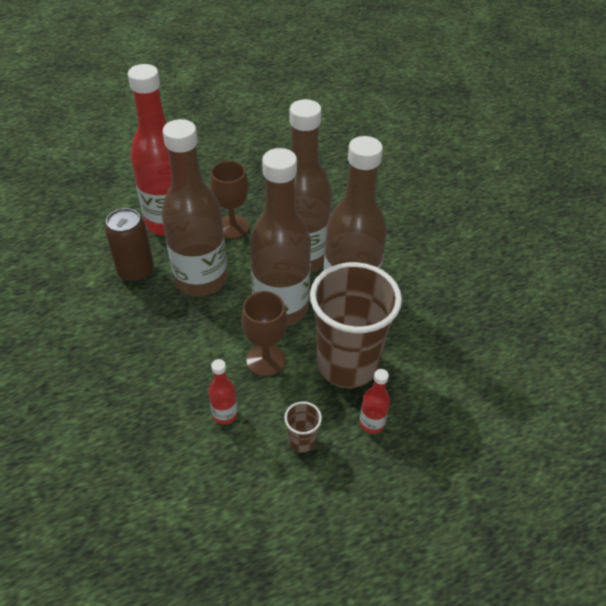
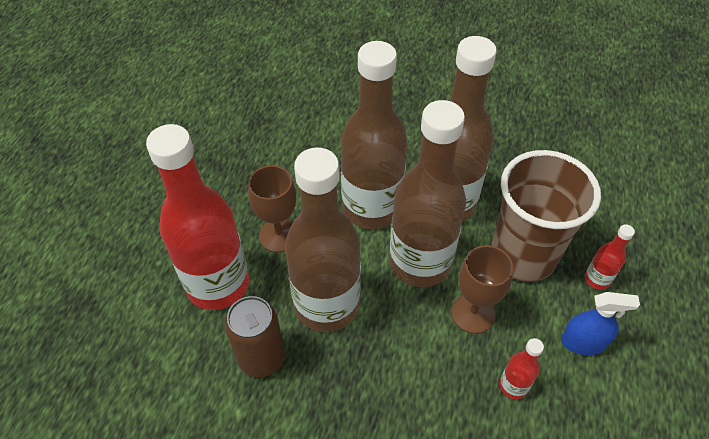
camera: 50 degrees left, 5 degrees up
brown cup [284,401,322,453] -> blue spray bottle [561,292,640,355]

